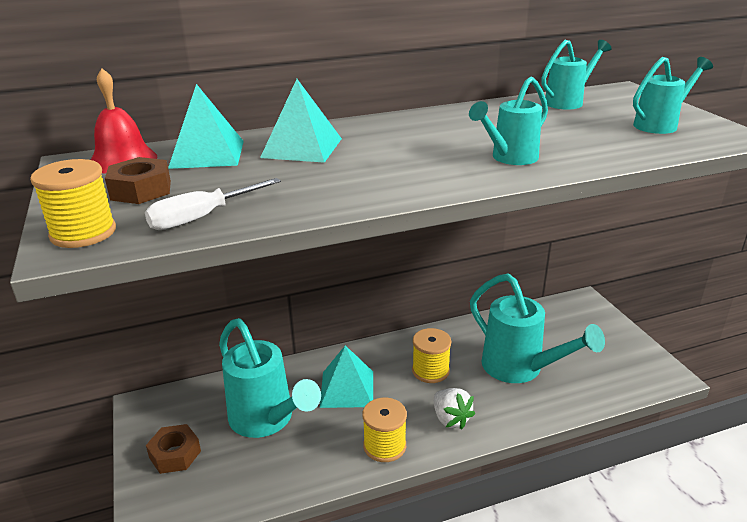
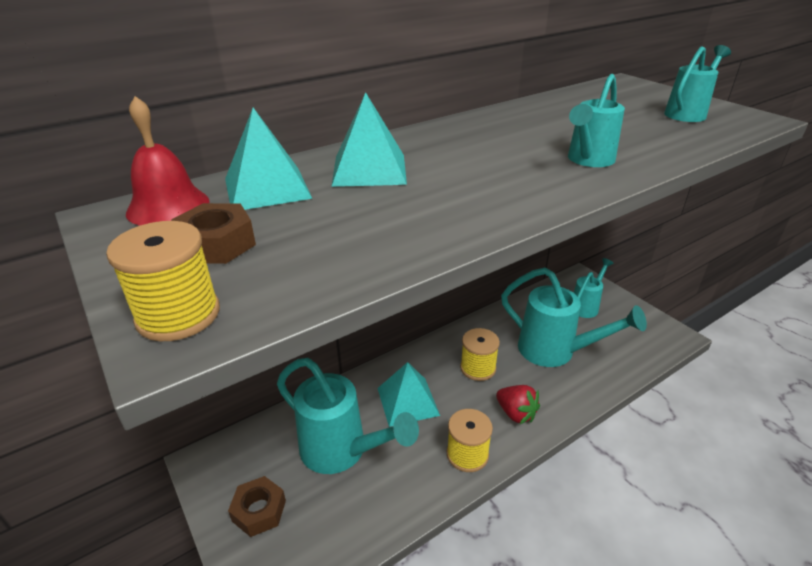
camera: 15 degrees left, 5 degrees up
white screwdriver [145,178,281,230] -> none
white strawberry [434,388,475,429] -> red strawberry [496,385,540,424]
turquoise watering can [541,40,611,109] -> turquoise watering can moved to [574,258,614,318]

